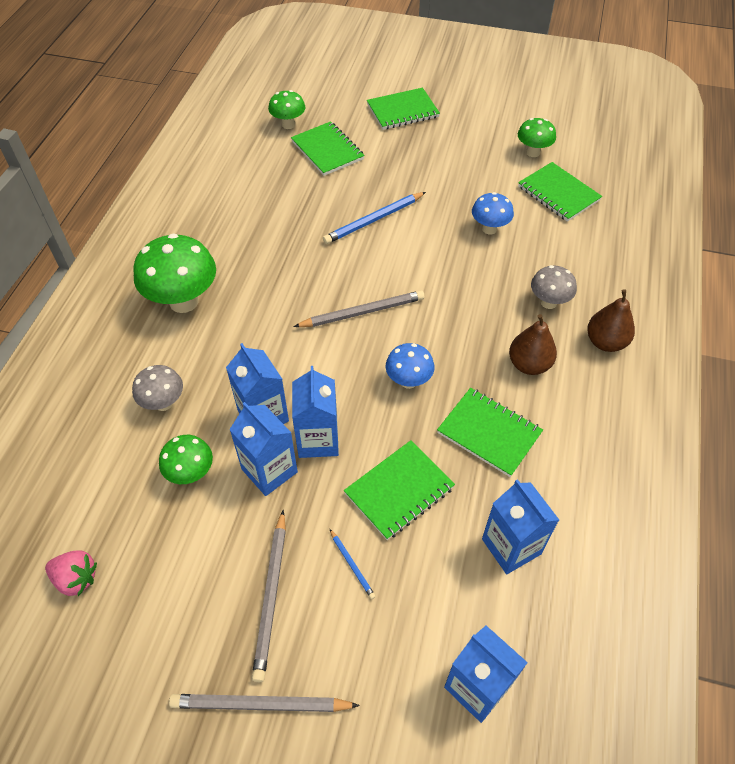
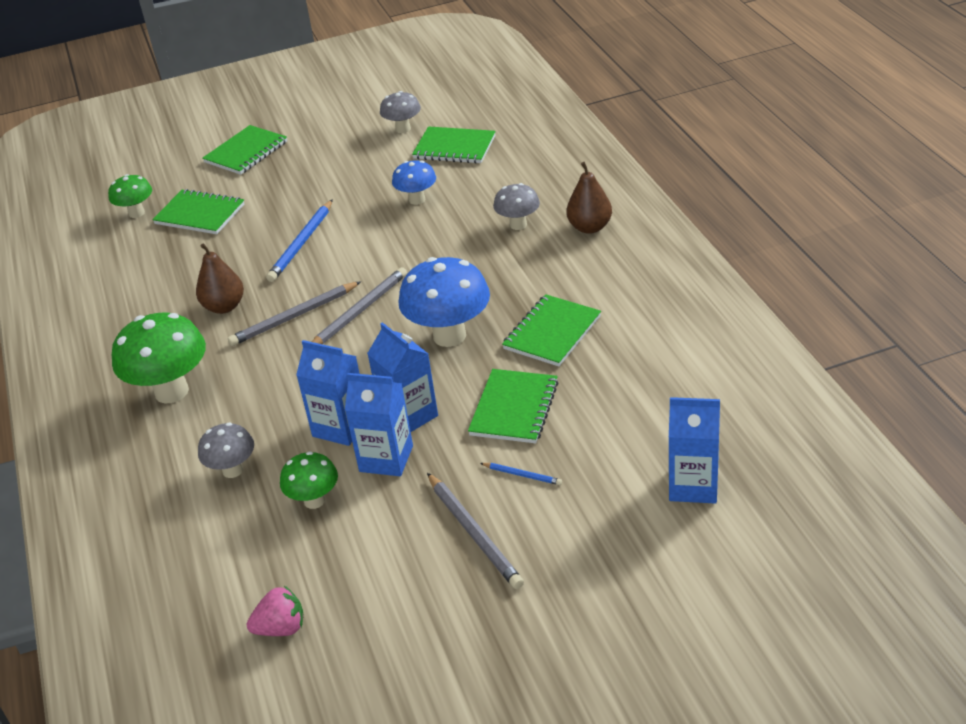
camera: 30 degrees left, 15 degrees down
grey pencil [169,694,360,712] -> grey pencil moved to [228,281,361,346]
blue mushroom [386,343,434,389] -> blue mushroom [398,257,490,347], size x1.77
green notebook [437,388,543,477] -> green notebook turned 60 degrees counterclockwise [502,294,601,366]
blue carton [482,479,559,574] -> none
brown pear [509,314,557,375] -> brown pear moved to [196,243,244,314]
green mushroom [518,118,556,157] -> grey mushroom [380,91,421,133]

